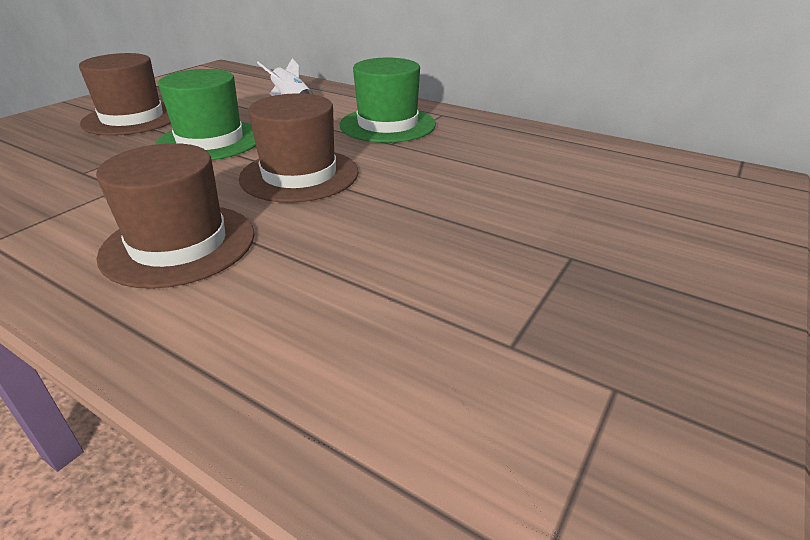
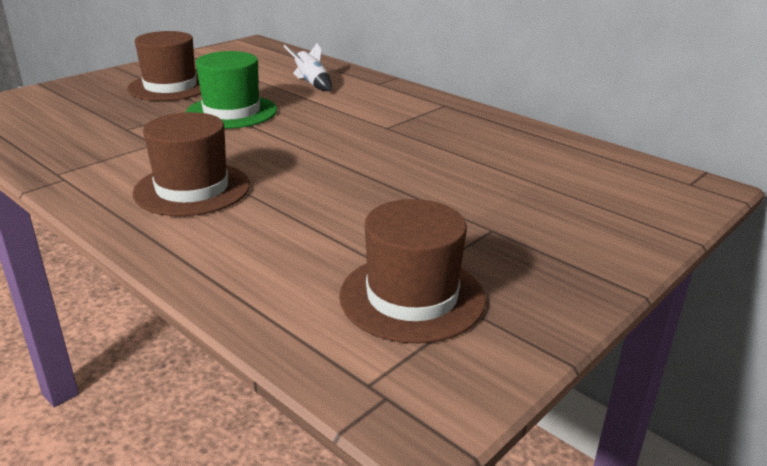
camera: 10 degrees right, 5 degrees down
brown hat [239,93,359,203] -> brown hat moved to [339,199,486,344]
green hat [340,58,436,143] -> none

